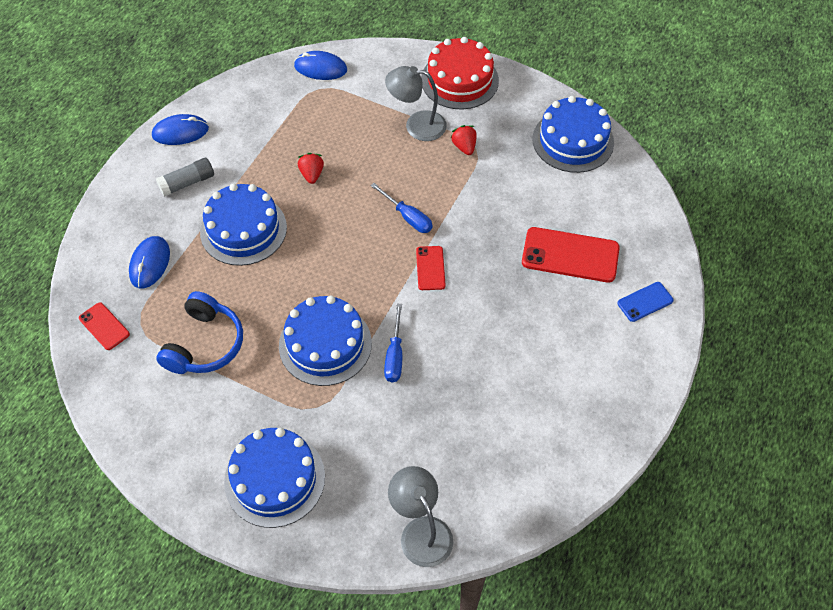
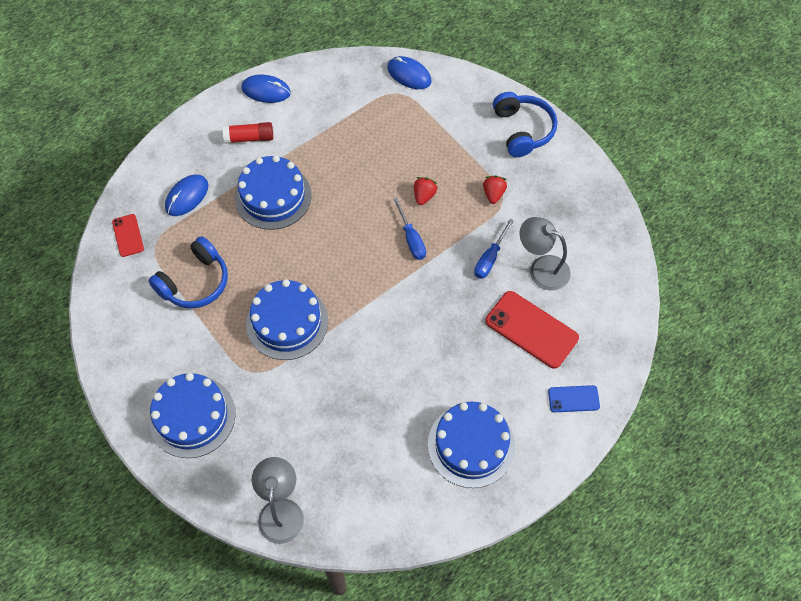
camera: 25 degrees right, 5 degrees up
grey glue stick [156,158,214,197] -> red glue stick [223,122,273,144]
red strawberry [298,153,324,184] -> red strawberry moved to [414,177,438,205]
blue screwdriver [384,304,402,382] -> blue screwdriver moved to [474,219,514,279]
grey lamp [385,66,447,141] -> grey lamp moved to [520,217,571,291]
red phone [416,246,446,290] -> none
red cake [421,37,499,109] -> blue headphones [493,92,557,157]
blue cake [533,96,614,173] -> blue cake moved to [428,402,515,488]

